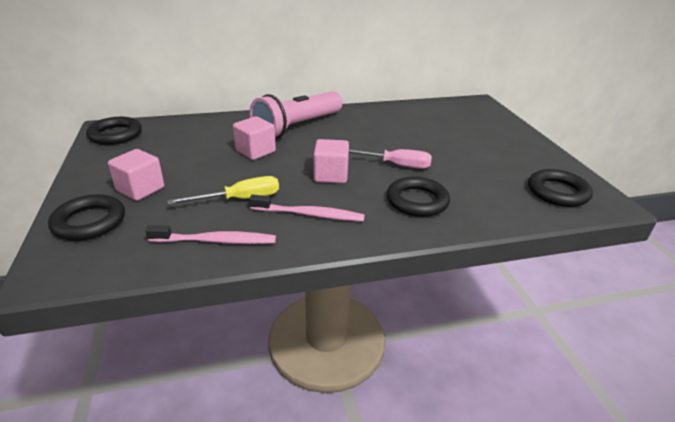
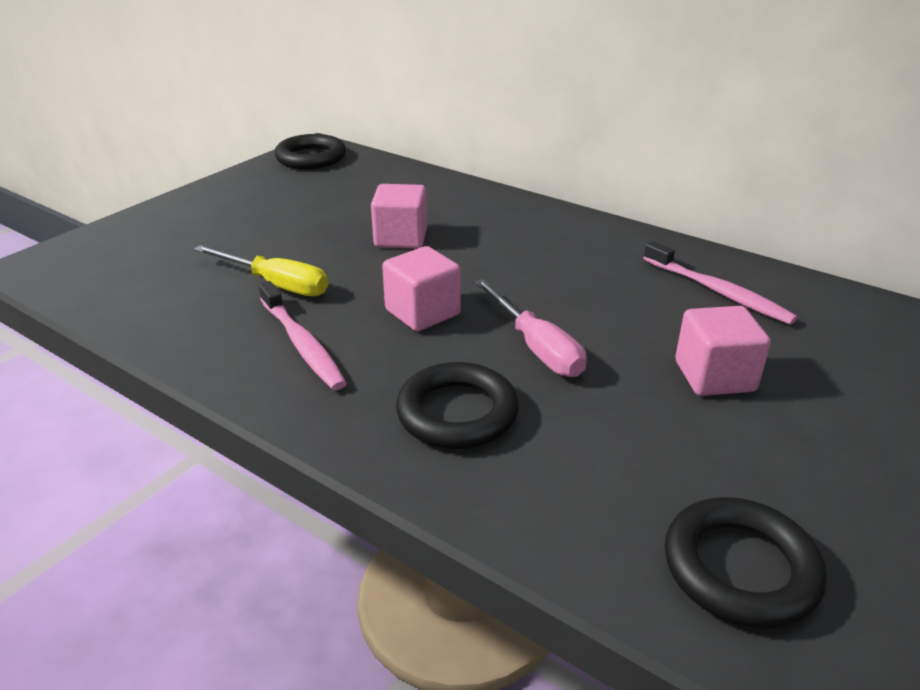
camera: 50 degrees right, 0 degrees up
black ring [48,194,125,241] -> none
pink cube [108,149,164,201] -> pink cube moved to [675,306,771,396]
pink toothbrush [145,225,276,244] -> pink toothbrush moved to [643,241,798,325]
pink flashlight [249,91,342,139] -> none

